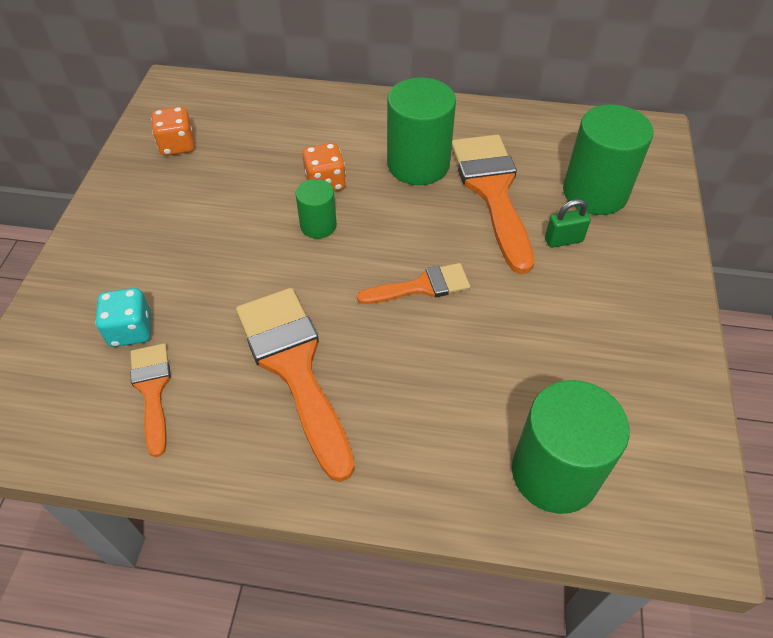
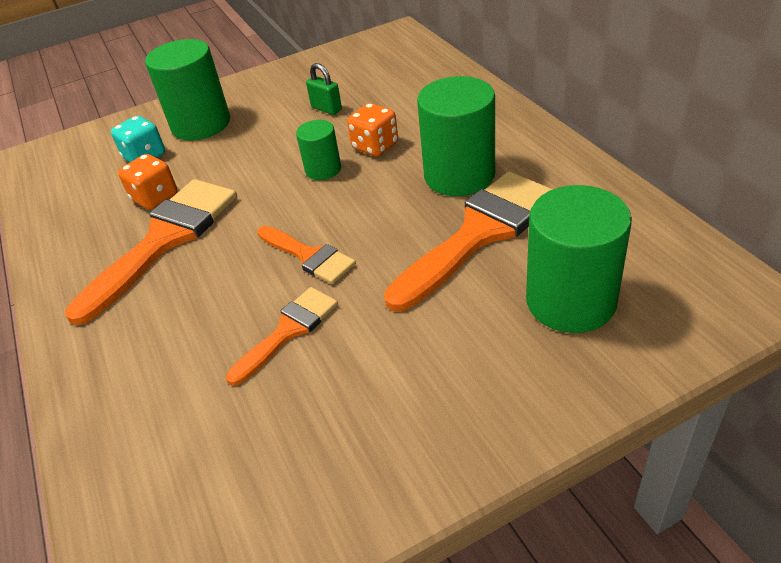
camera: 60 degrees right, 10 degrees down
orange brush [130,343,171,457] -> orange brush moved to [226,287,338,386]
orange dice [151,107,195,156] -> orange dice moved to [118,154,177,210]
green cylinder [512,380,630,514] -> green cylinder moved to [145,39,230,141]
green padlock [545,199,591,248] -> green padlock moved to [306,63,342,115]

